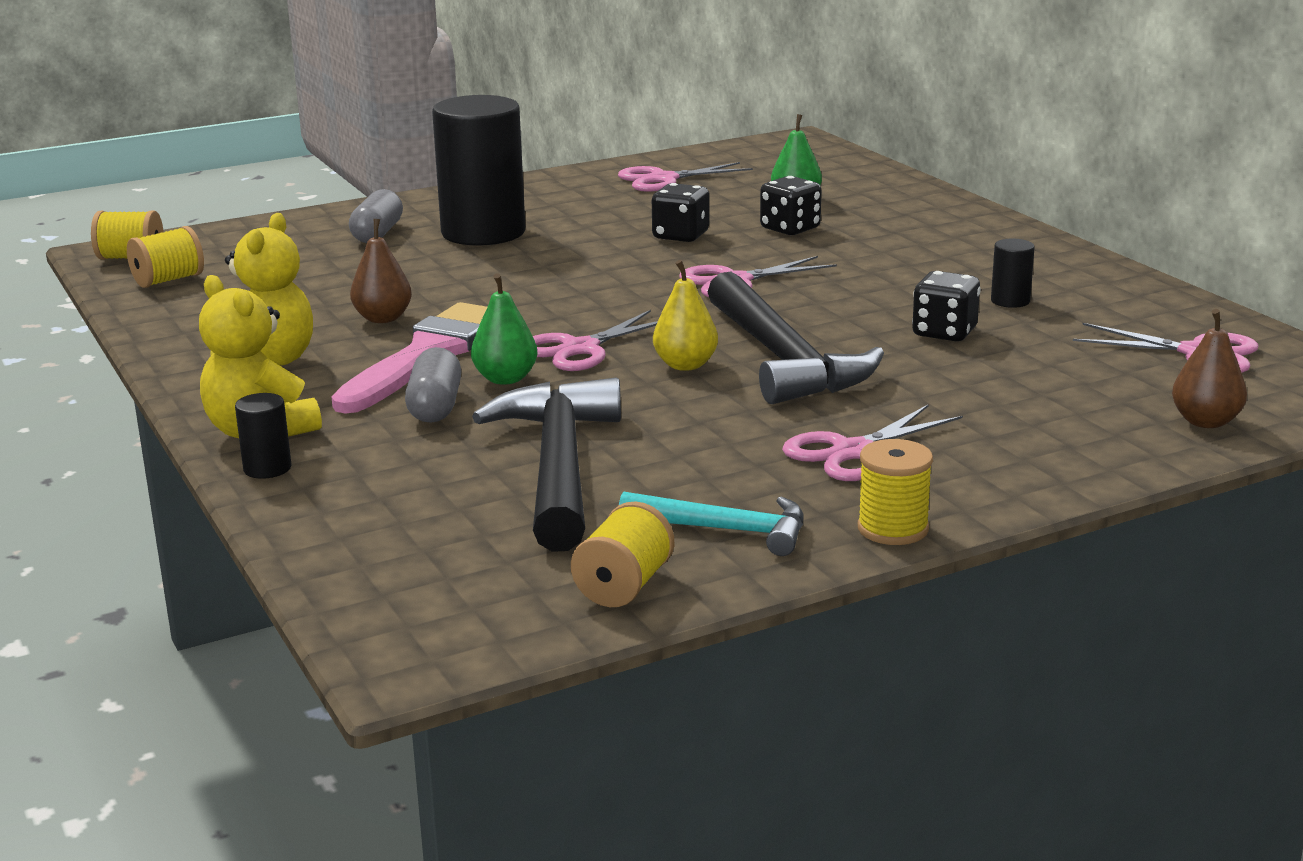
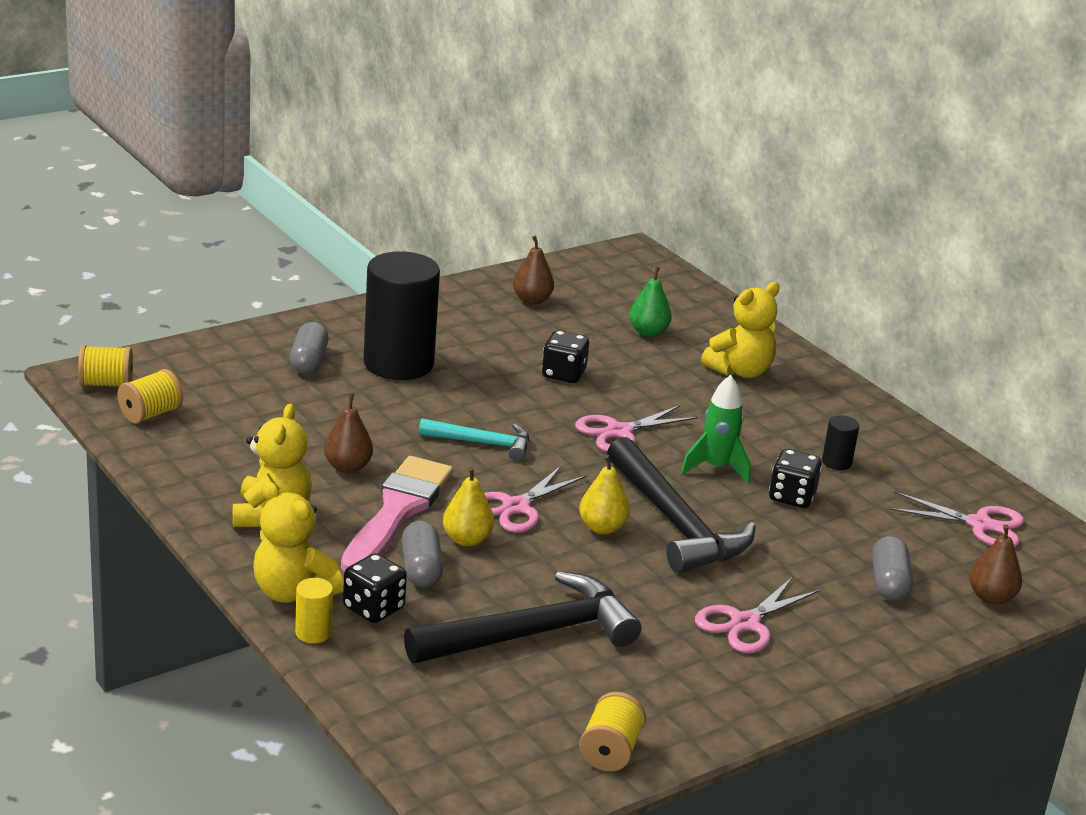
camera: 10 degrees left, 5 degrees up
black cylinder [235,393,292,479] -> yellow cylinder [295,578,333,643]
green pear [471,273,537,385] -> yellow pear [443,467,494,546]
black hammer [472,378,621,552] -> black hammer turned 75 degrees clockwise [404,571,641,663]
pink scissors [618,162,753,192] -> brown pear [513,236,554,305]
turquoise hammer [619,492,804,556] -> turquoise hammer moved to [419,419,529,461]
black dice [760,176,821,235] -> black dice moved to [343,553,407,623]
yellow spool [858,439,933,545] -> none
none -> green rocket [681,375,751,484]
none -> yellow teddy bear [701,282,780,378]
none -> grey capsule [872,536,913,601]

